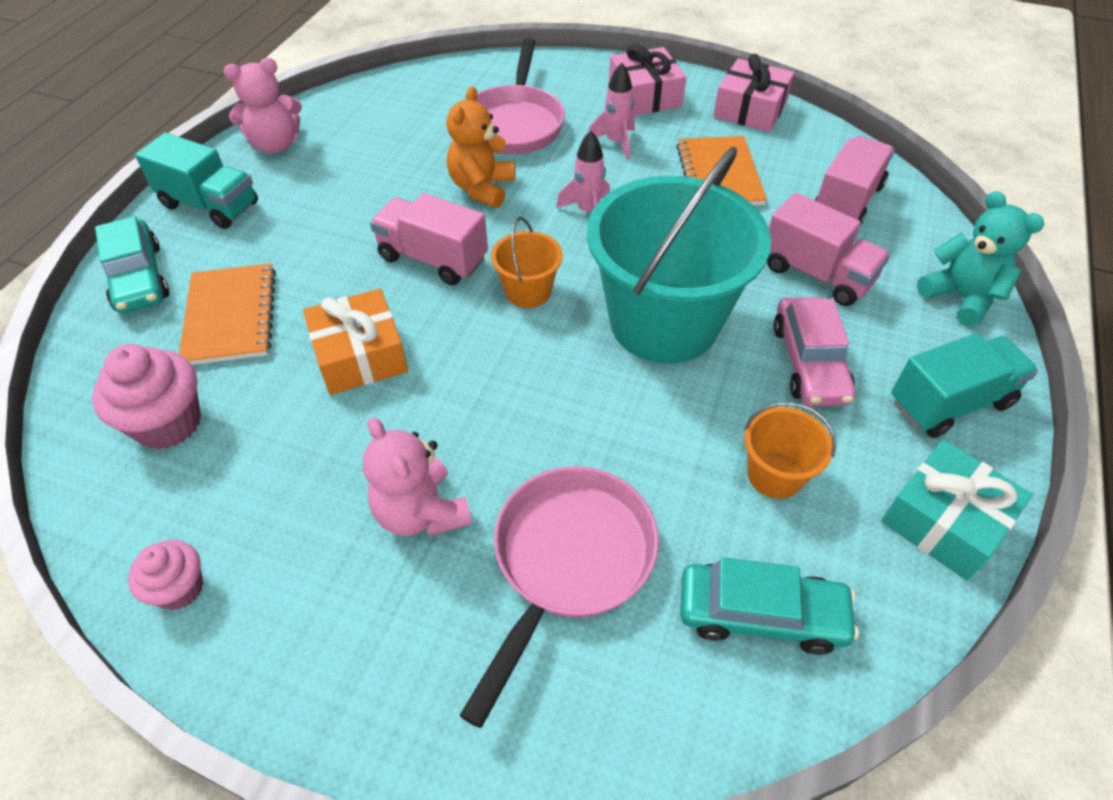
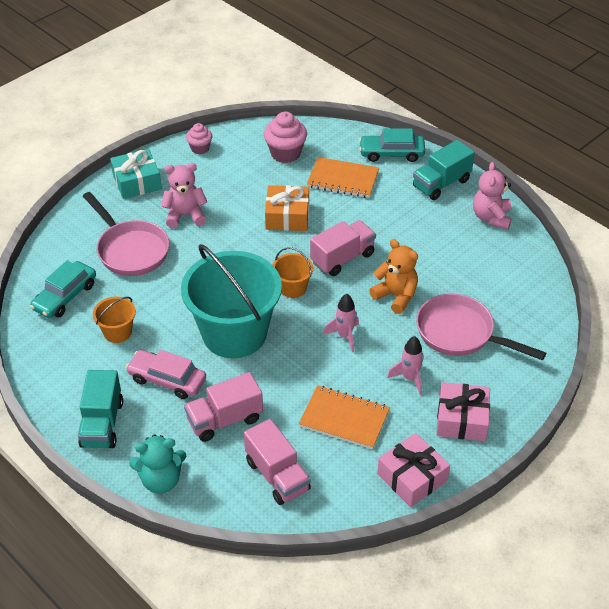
camera: 115 degrees right, 5 degrees down
turquoise gift [881,440,1033,580] -> turquoise gift moved to [110,149,162,199]

